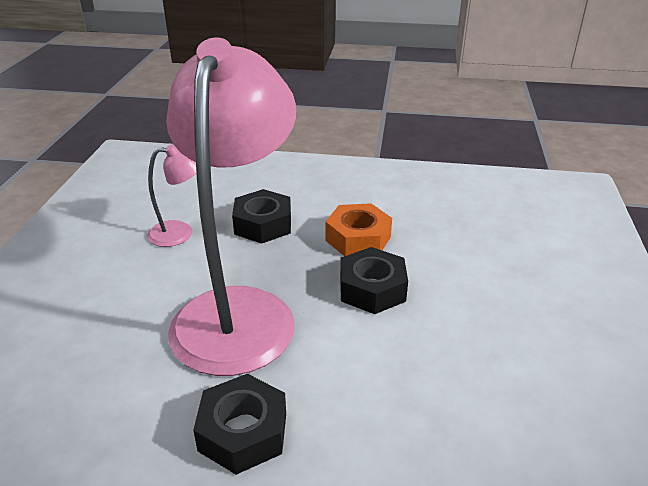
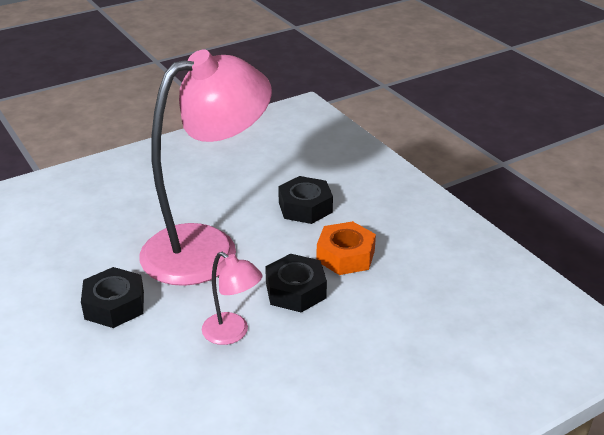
camera: 50 degrees right, 0 degrees up
pink lamp [147,144,196,247] -> pink lamp moved to [202,252,263,345]

